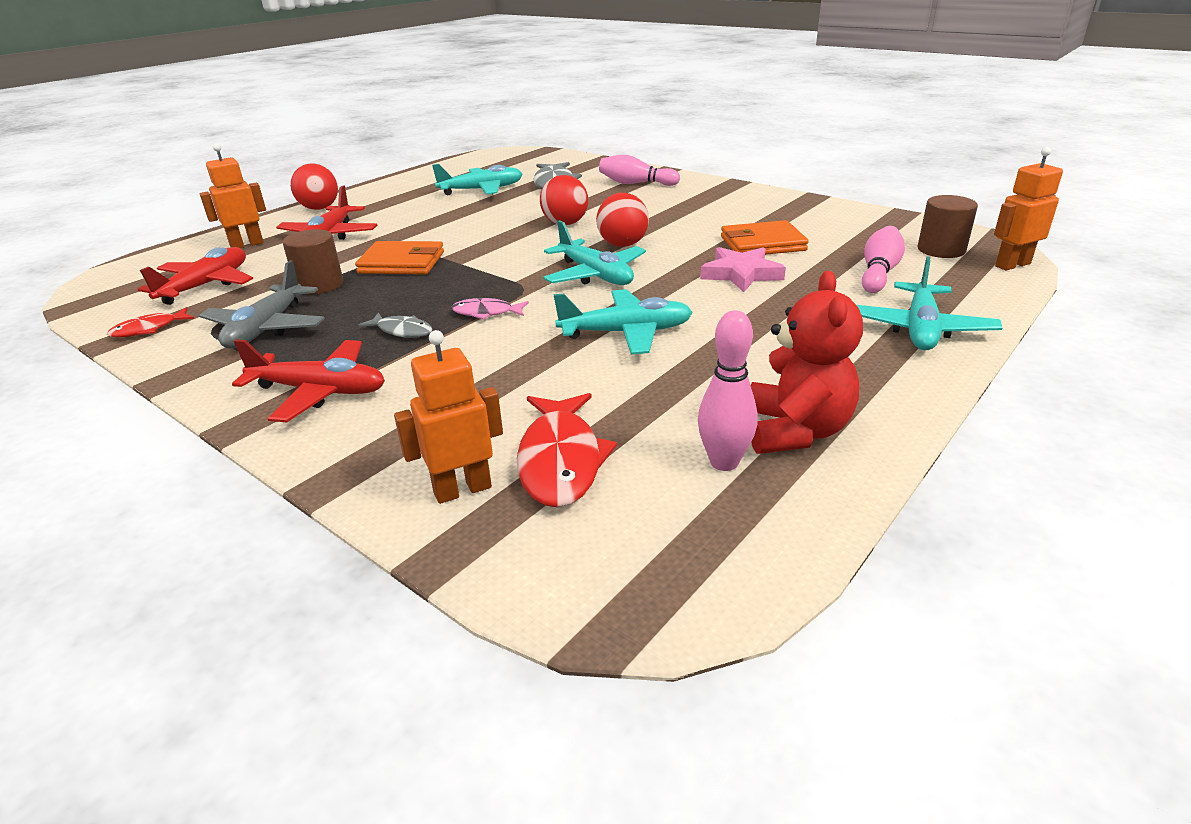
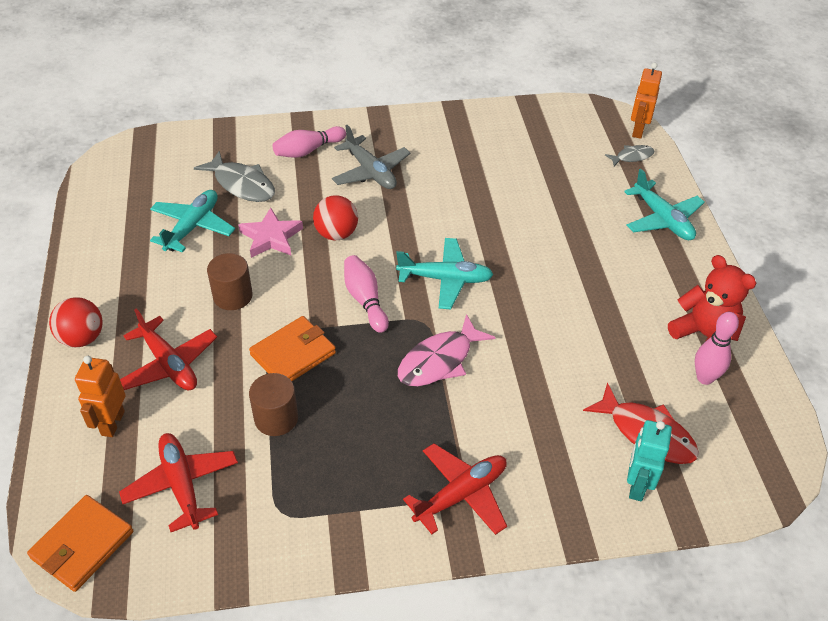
camera: 50 degrees left, 15 degrees up
red fish [107,307,194,337] -> none
grey plane [199,260,325,349] -> grey plane moved to [332,125,410,189]
grey fish [358,313,432,338] -> grey fish moved to [605,145,655,167]
orange robot [394,330,503,504] -> turquoise robot [627,420,672,501]
pink fish [451,298,529,320] -> pink fish [398,314,495,386], size x1.77
turquoise plane [553,289,693,355] -> none
red ball [596,193,649,247] -> none
pink star [700,247,786,292] -> pink star moved to [238,208,303,258]
orange wallet [721,220,809,255] -> orange wallet moved to [27,495,133,592]
pink bowling pin [862,226,905,293] -> pink bowling pin moved to [344,255,389,333]
brown cylinder [917,195,978,258] -> brown cylinder moved to [207,253,253,310]

